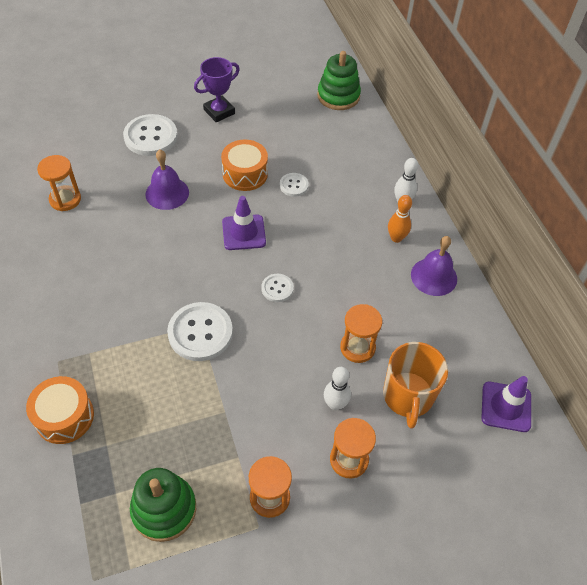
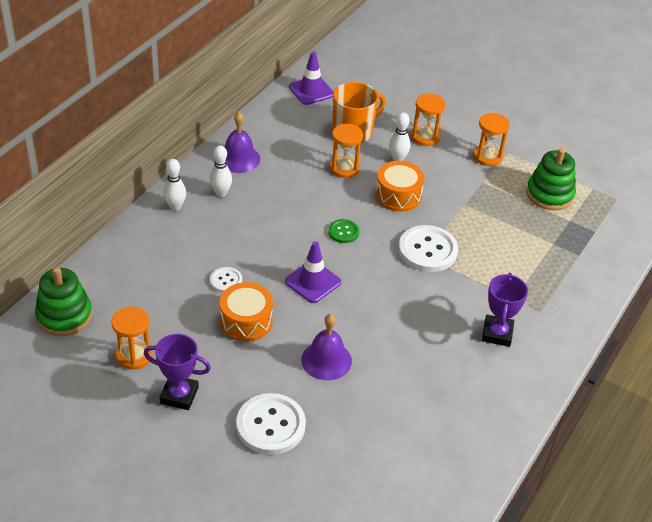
camera: 130 degrees left, 10 degrees down
orange drum [26,376,94,444] -> orange drum moved to [375,161,425,212]
orange hourglass [37,155,81,211] -> orange hourglass moved to [111,306,152,370]
white button [261,274,294,302] -> green button [328,219,359,243]
orange bowling pin [388,195,412,243] -> white bowling pin [210,146,232,197]
none -> purple trophy [482,273,528,347]

